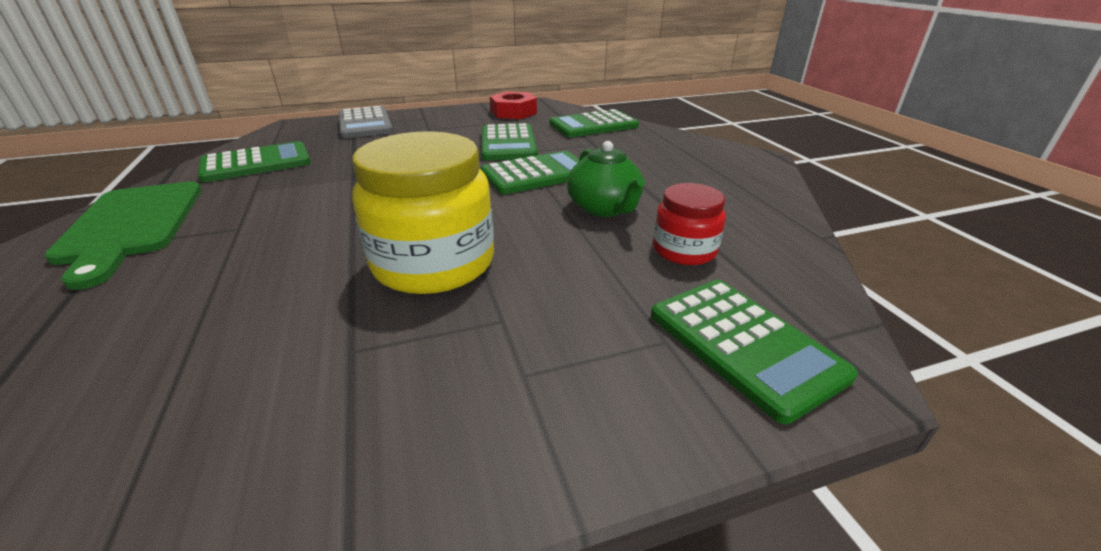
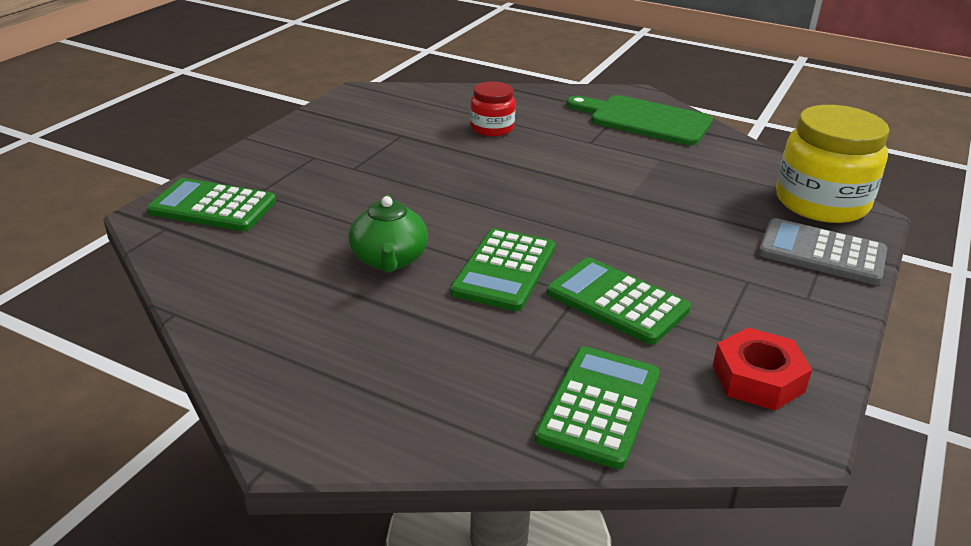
camera: 135 degrees right, 0 degrees up
green calculator [198,141,311,182] -> none
yellow jar [352,131,494,294] -> yellow jar moved to [776,105,889,223]
green teapot [567,141,645,217] -> green teapot turned 120 degrees counterclockwise [348,195,428,272]
red jar [653,183,726,265] -> red jar moved to [470,81,515,136]

